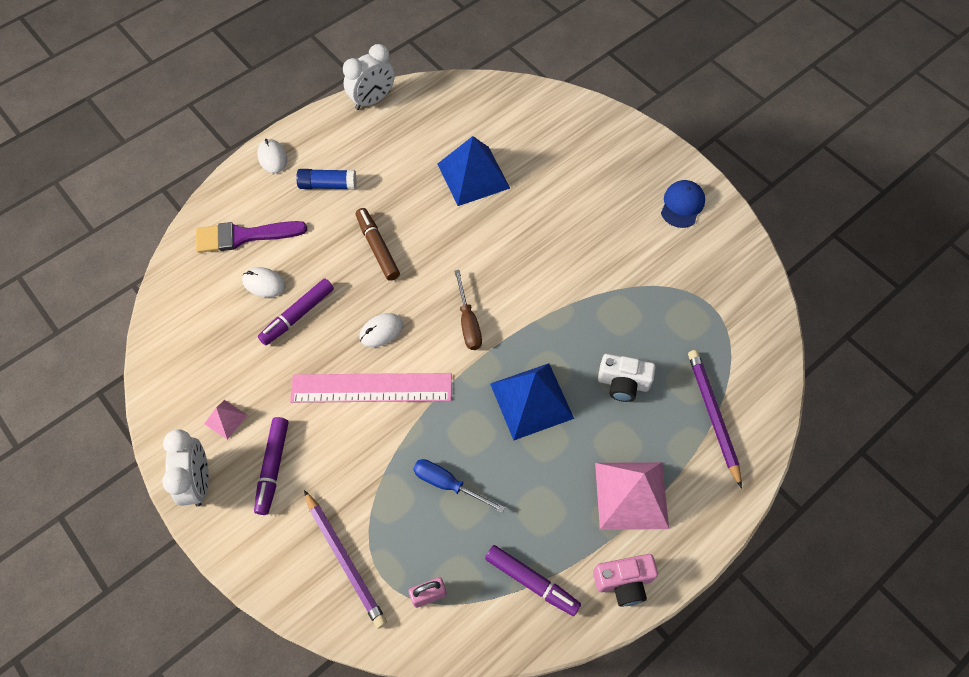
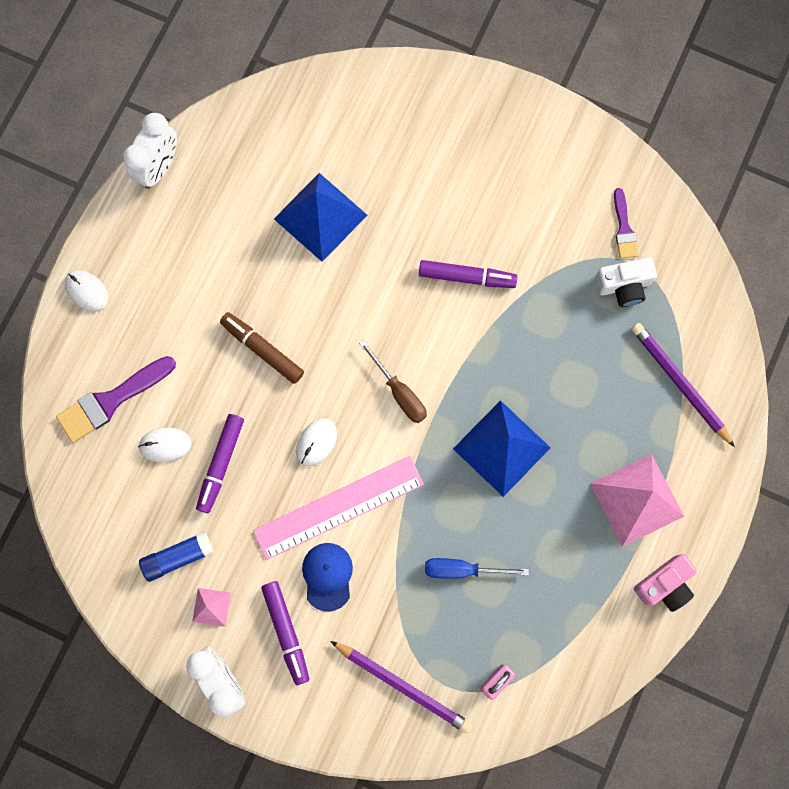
camera: 25 degrees left, 15 degrees up
blue glue stick [296,169,356,190] -> blue glue stick moved to [139,532,214,582]
purple marker [485,545,581,616] -> purple marker moved to [419,260,517,288]
white camera [598,354,656,402] -> white camera moved to [595,258,657,307]
blue cap [661,180,705,228] -> blue cap moved to [302,543,353,612]
none -> purple brush [614,188,638,259]

